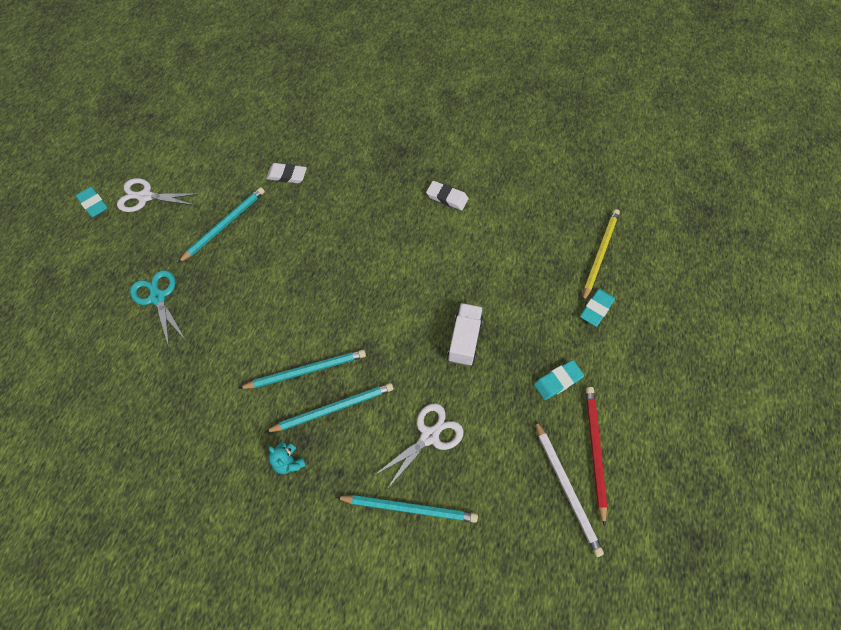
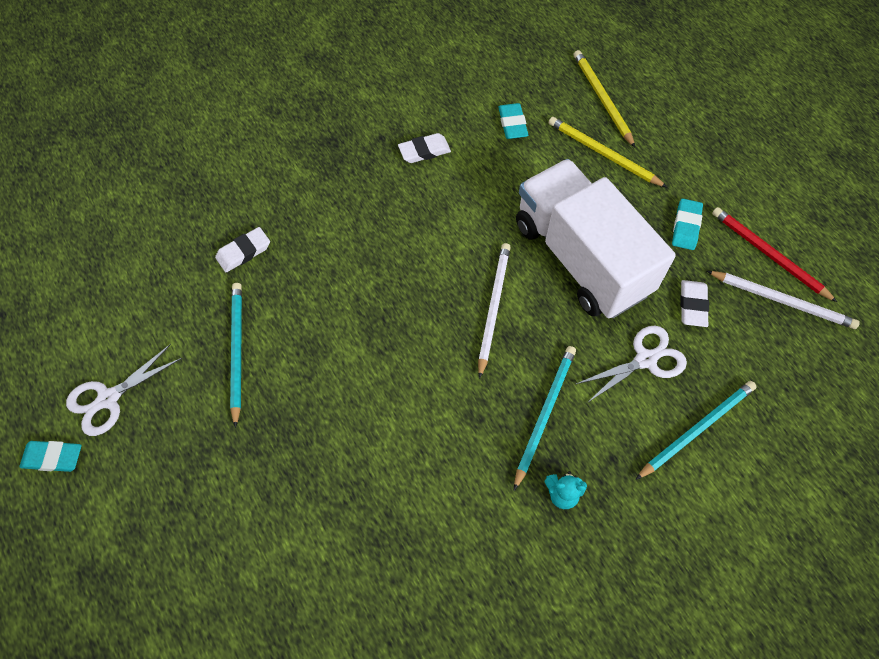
camera: 45 degrees left, 0 degrees up
turquoise scissors [130,270,185,347] -> none
turquoise pencil [238,350,366,389] -> none
white scissors [373,403,464,489] -> white scissors turned 60 degrees clockwise [576,325,687,403]
white truck [447,303,483,366] -> white truck [516,159,676,318], size x2.22
turquoise eraser [580,288,615,327] -> turquoise eraser moved to [498,103,528,139]
none -> white pencil [478,243,511,379]
none -> yellow pencil [549,117,667,187]
none -> white eraser [680,280,709,327]

